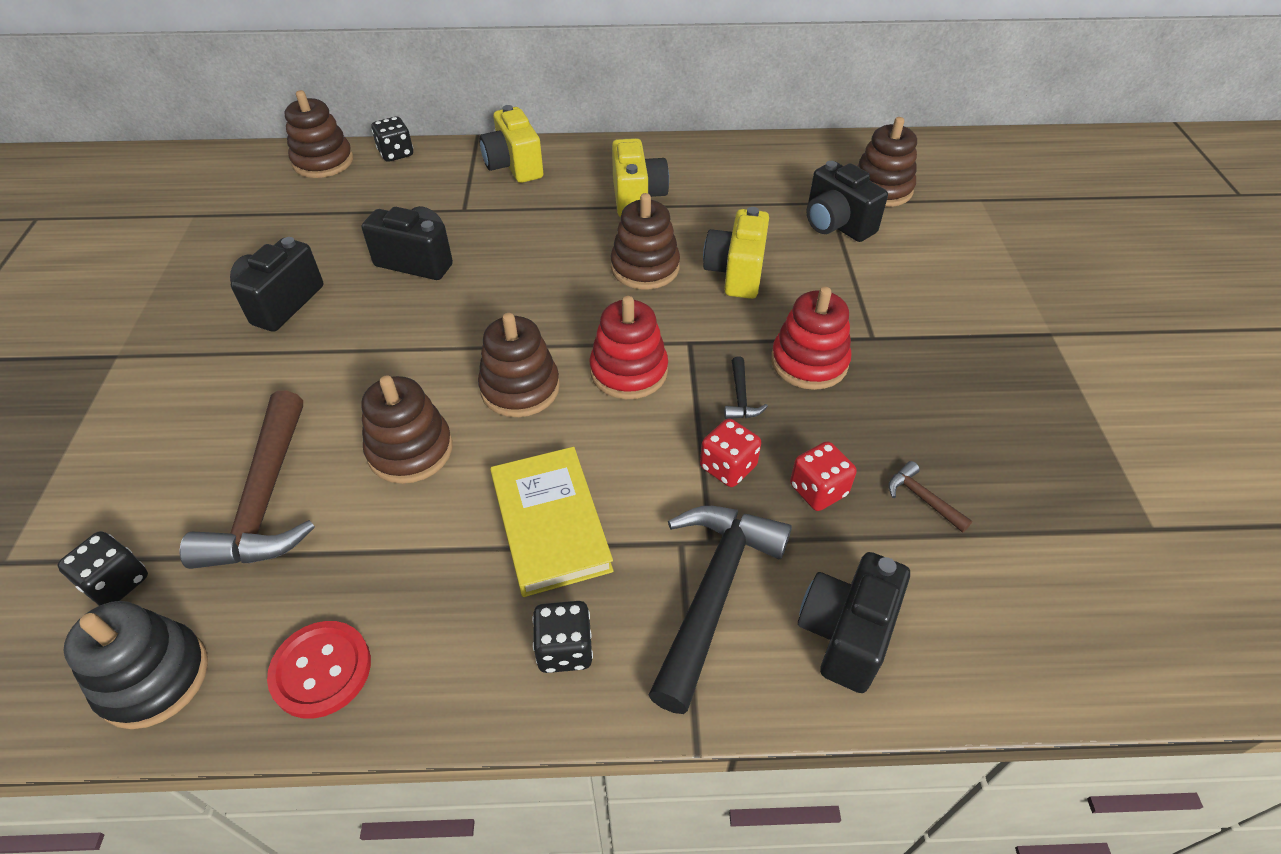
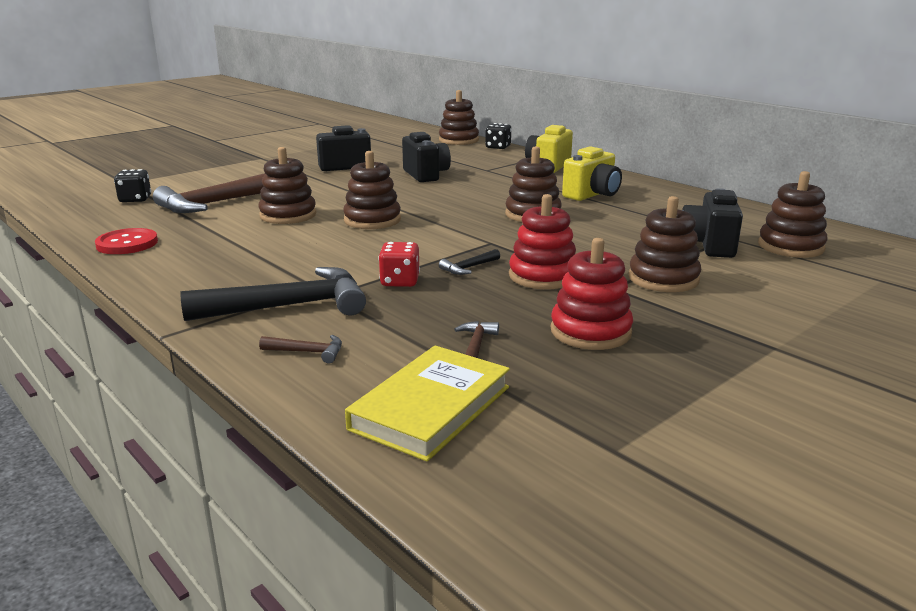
camera: 50 degrees right, 25 degrees down
black stacking toy [64,601,208,729] -> none
yellow book [490,447,614,597] -> yellow book moved to [345,346,510,462]
black dice [532,601,593,673] -> none
red stacking toy [590,296,668,399] -> red stacking toy moved to [551,238,633,350]
yellow camera [703,207,769,299] -> none
red dice [790,441,857,511] -> none
black camera [798,552,910,693] -> brown hammer [259,335,342,364]
none -> brown stacking toy [628,196,701,292]

